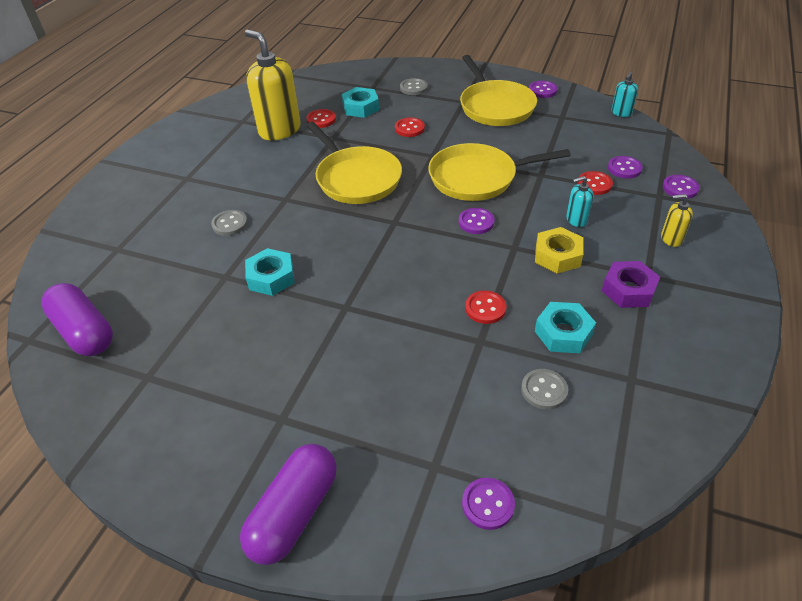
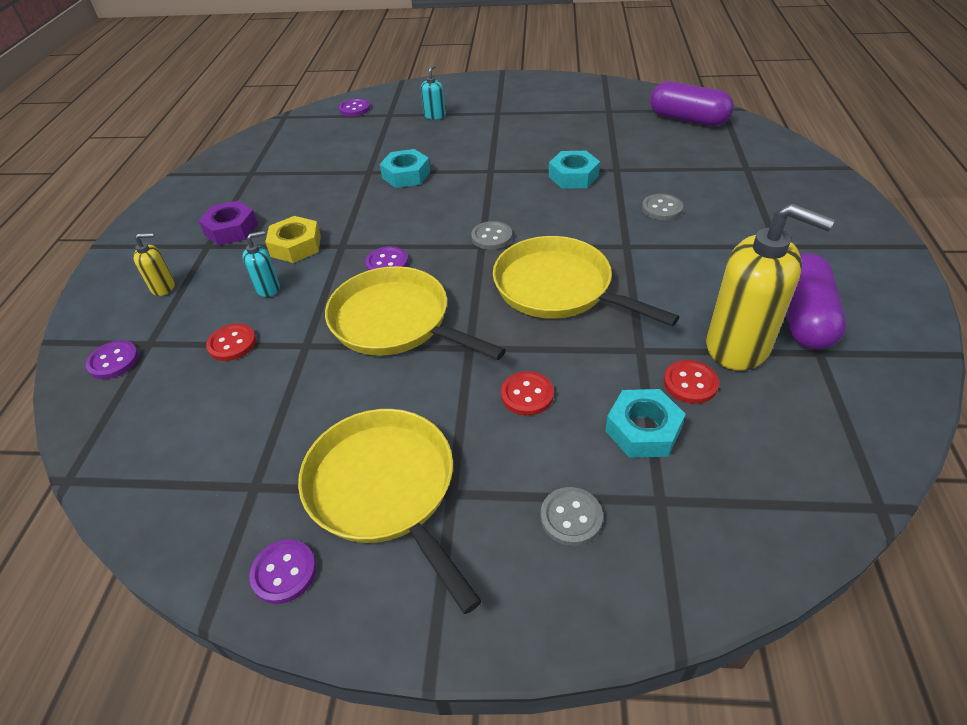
camera: 165 degrees right, 0 degrees up
purple capsule [240,444,337,565] -> purple capsule moved to [787,253,846,350]
yellow pan [428,143,571,201] -> yellow pan turned 120 degrees counterclockwise [325,266,506,360]
red button [465,291,506,324] -> none
grey button [521,369,568,410] -> grey button moved to [471,221,512,250]
turquoise nut [535,302,596,353] -> turquoise nut moved to [380,149,430,188]
purple button [608,156,643,179] -> none
turquoise soap dispenser [611,72,638,117] -> turquoise soap dispenser moved to [421,65,446,120]

